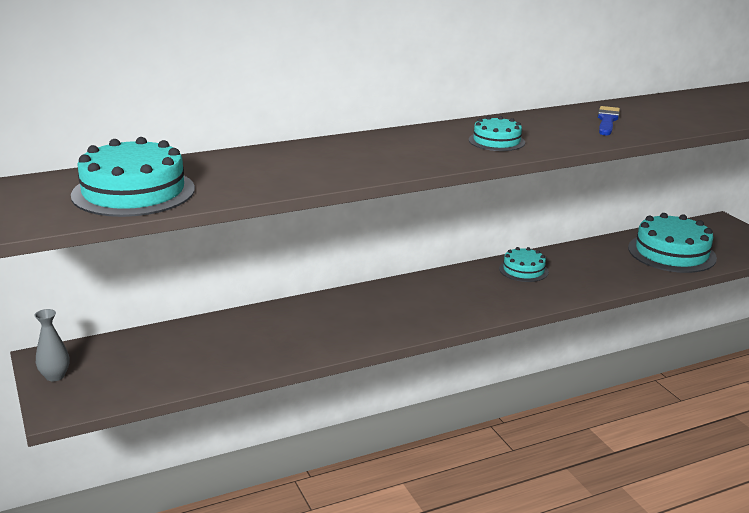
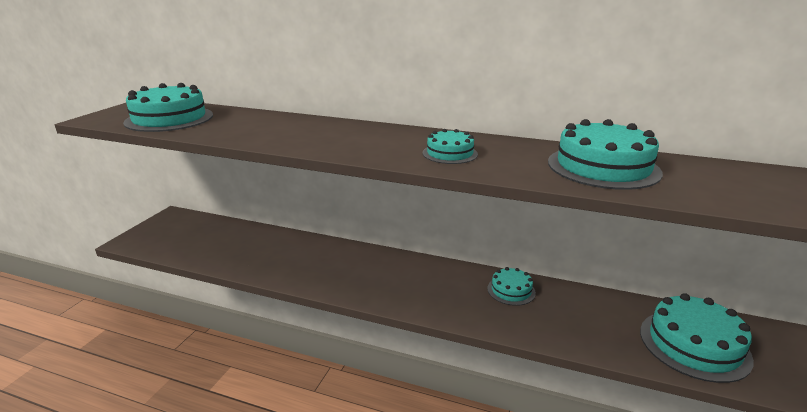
camera: 45 degrees right, 0 degrees up
grey vase [34,309,69,381] -> none
blue brush [598,106,620,136] -> turquoise cake [548,119,663,190]

